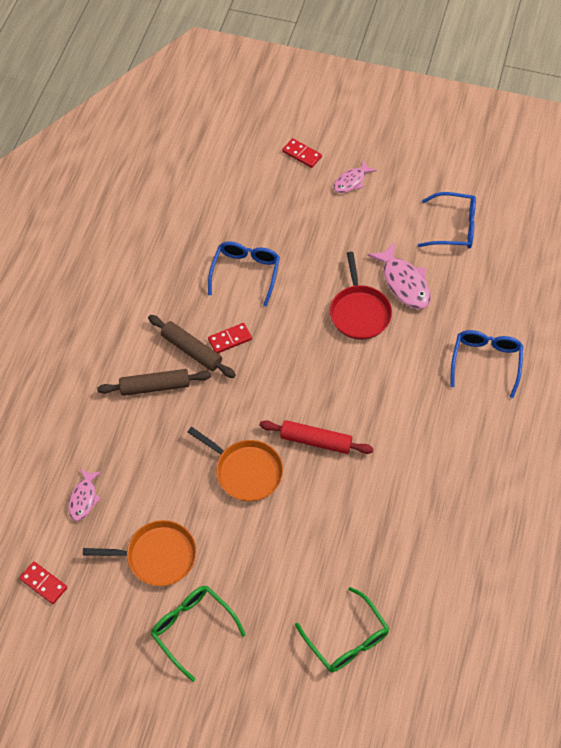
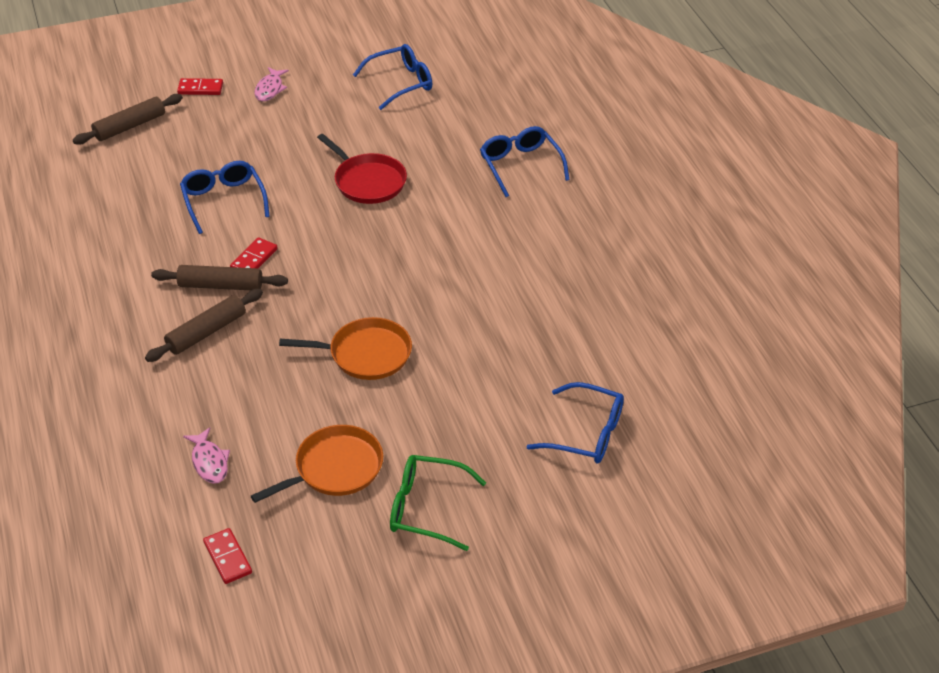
camera: 35 degrees left, 15 degrees down
red domino [19,562,67,604] -> red domino turned 60 degrees clockwise [203,528,252,584]
red rolling pin [259,420,374,454] -> none
green glasses [295,587,389,672] -> blue glasses [526,382,624,464]
pink fish [367,242,431,309] -> none
none -> brown rolling pin [73,94,183,145]

